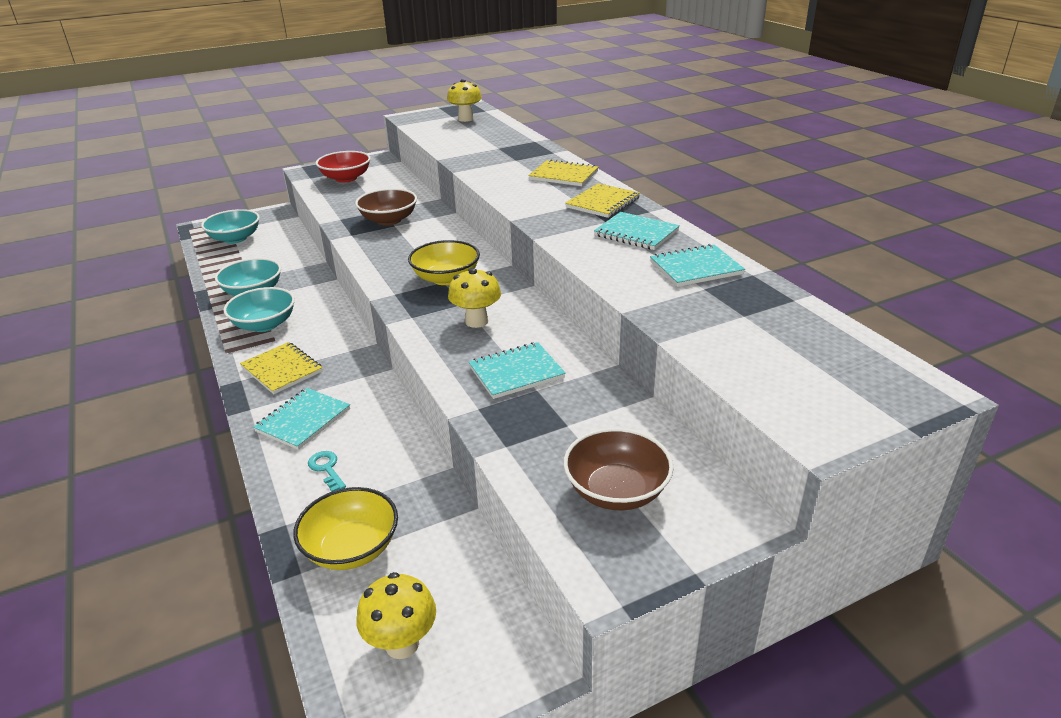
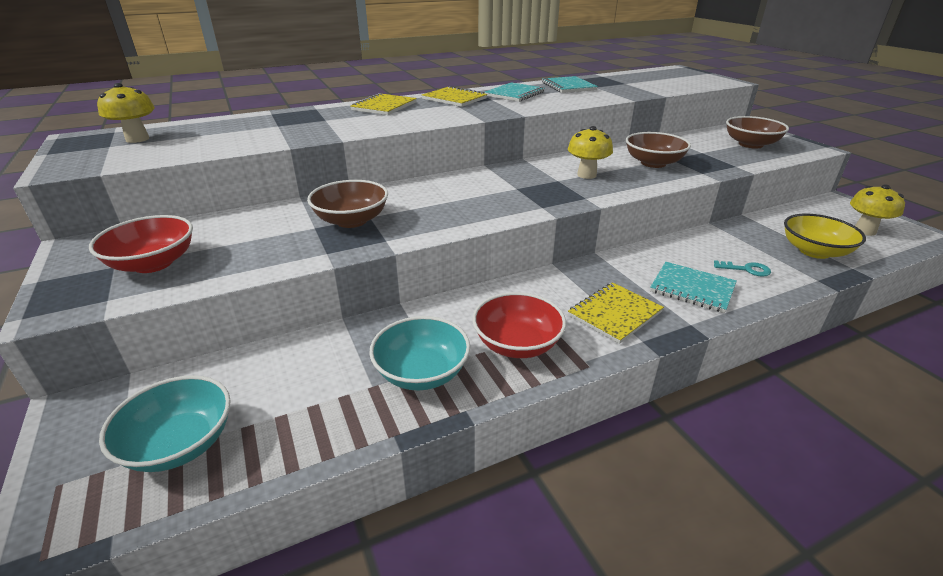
camera: 90 degrees left, 0 degrees up
turquoise bowl [223,287,295,332] -> red bowl [473,292,566,358]
turquoise key [308,451,346,492] -> turquoise key turned 135 degrees counterclockwise [714,260,771,277]
yellow bowl [408,240,480,285] -> none
turquoise notebook [469,342,566,399] -> brown bowl [626,132,691,168]

